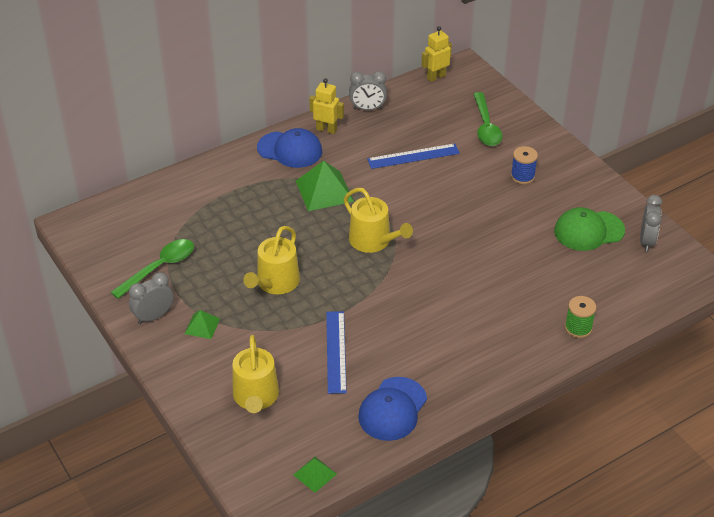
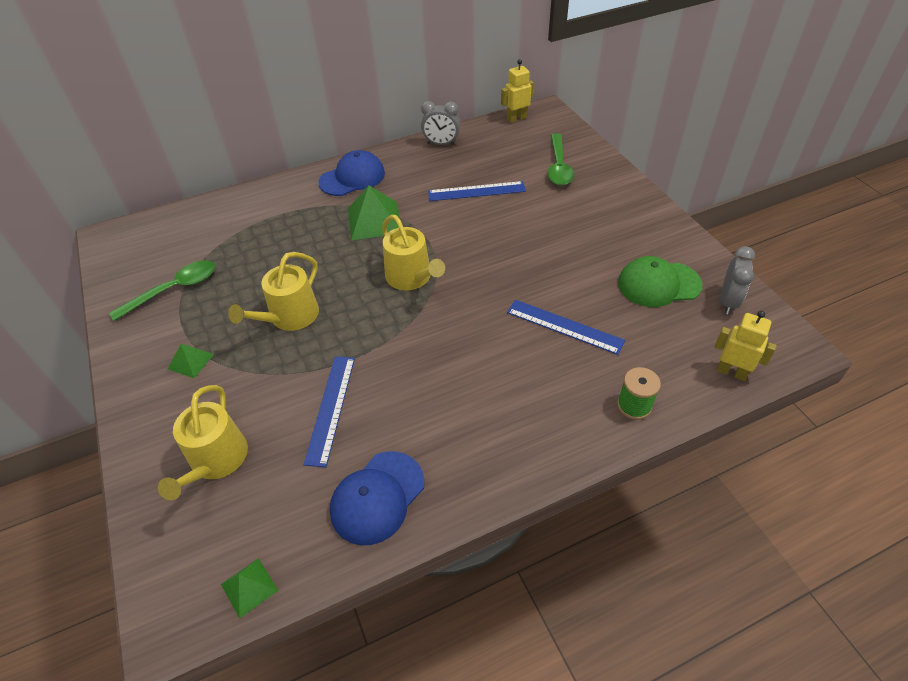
camera: 10 degrees right, 5 degrees up
grey clock [129,272,173,324] -> none
blue cap [257,128,322,168] -> blue cap turned 60 degrees counterclockwise [318,150,385,196]
yellow robot [309,78,344,134] -> yellow robot moved to [714,311,777,381]
blue spool [511,146,538,184] -> none
none -> blue ruler [507,300,625,355]

